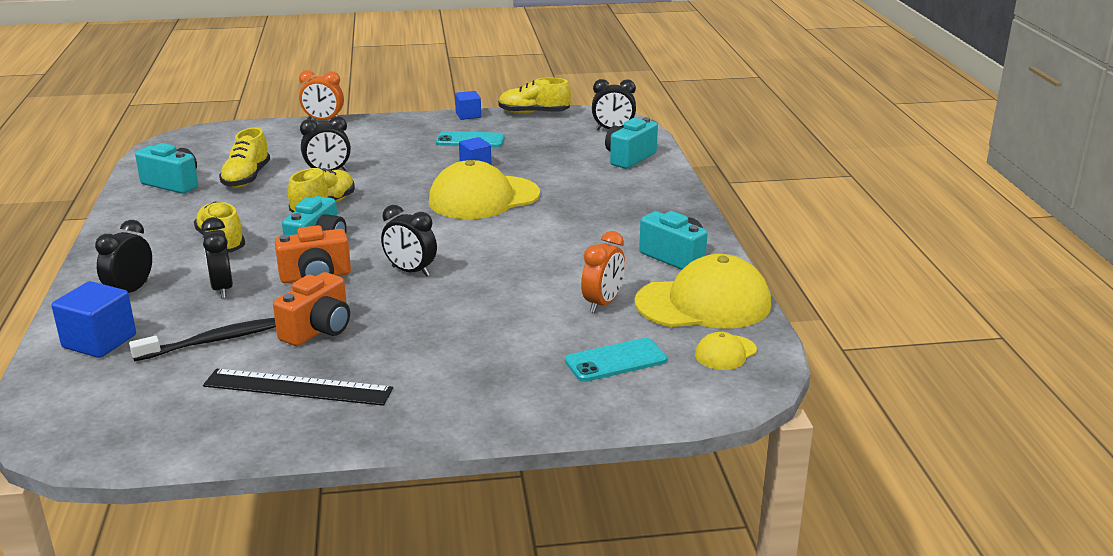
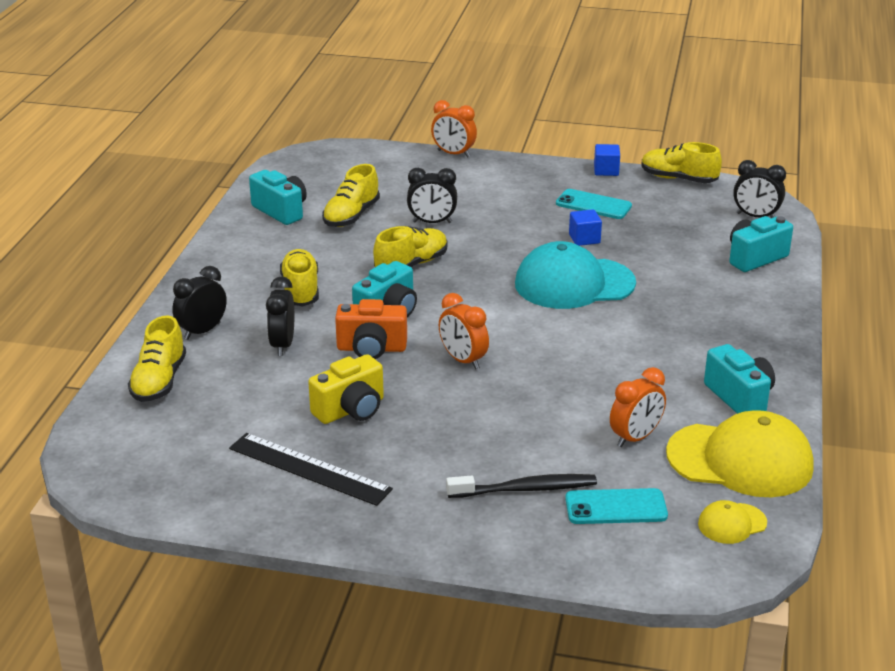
camera: 20 degrees right, 5 degrees up
blue cube [52,281,136,358] -> yellow shoe [128,315,186,402]
black toothbrush [129,318,276,361] -> black toothbrush moved to [446,474,597,498]
orange camera [273,272,350,346] -> yellow camera [308,354,384,424]
black clock [381,205,437,277] -> orange clock [439,293,489,370]
yellow cap [429,160,540,219] -> turquoise cap [515,241,636,309]

